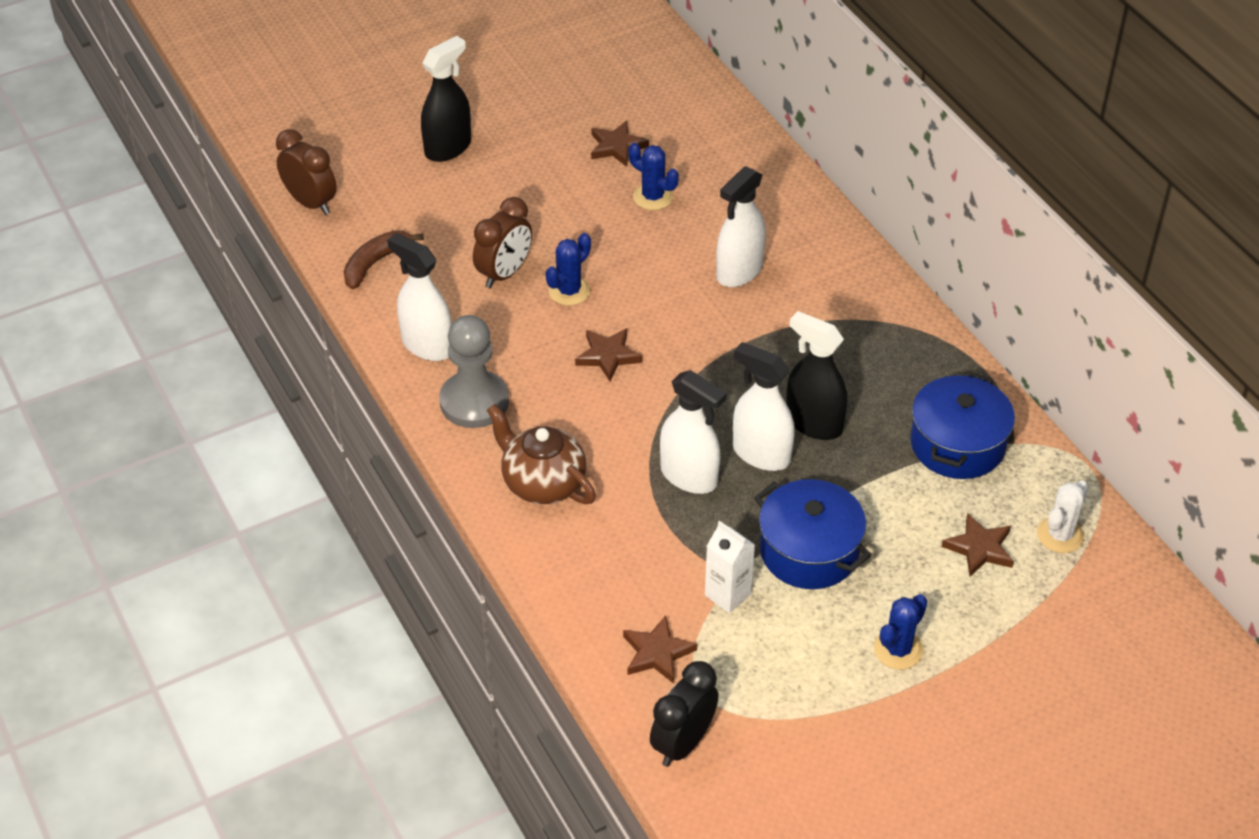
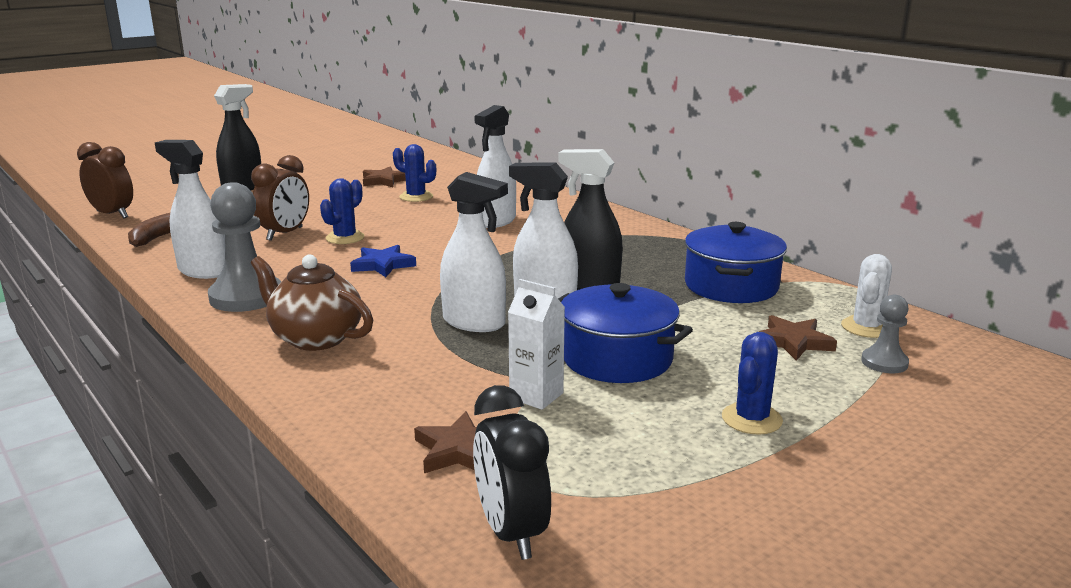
camera: 10 degrees left, 25 degrees down
brown star [575,328,642,381] -> blue star [350,245,416,277]
black clock [650,661,719,767] -> black clock turned 45 degrees counterclockwise [473,385,551,560]
none -> grey pawn [861,295,909,374]

